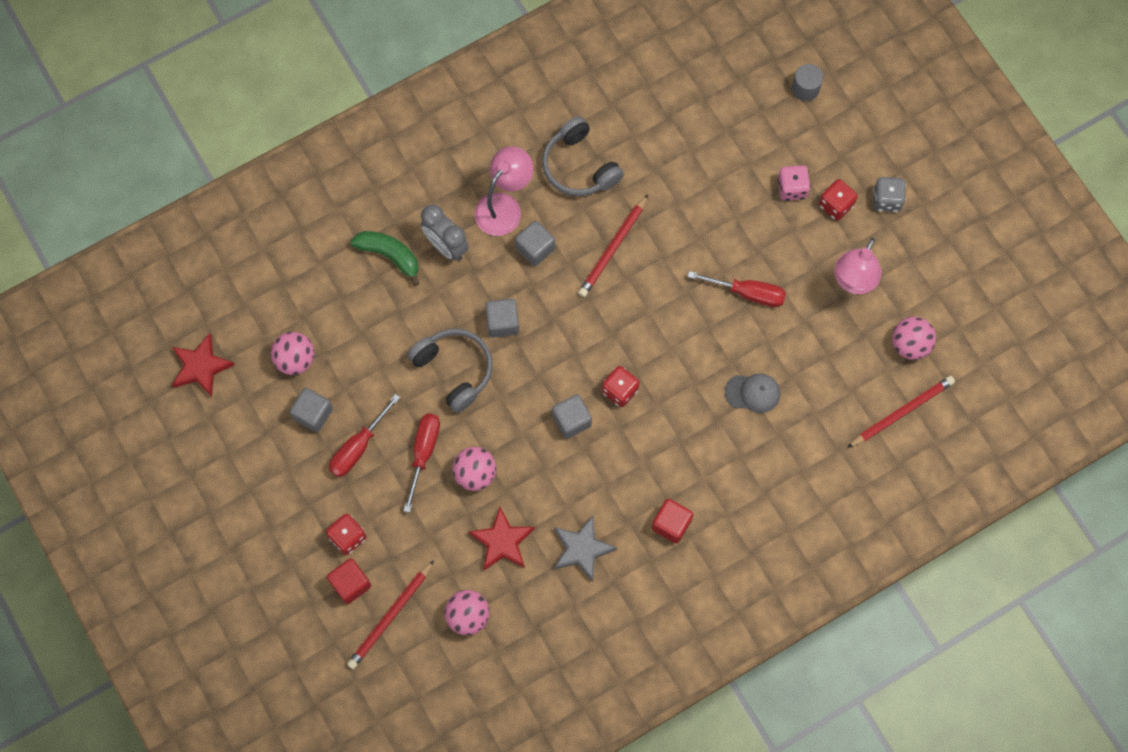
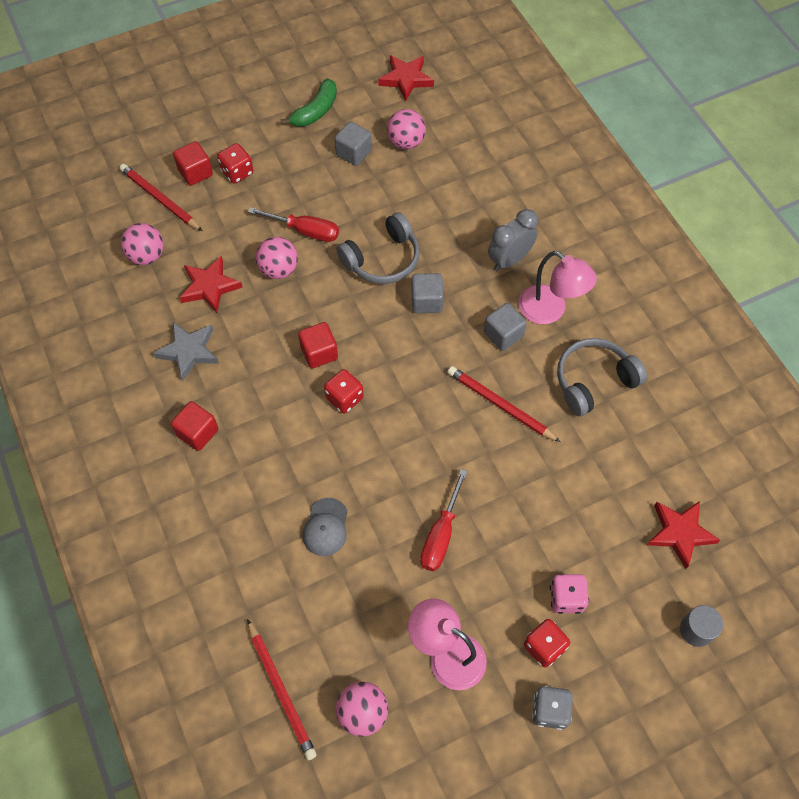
camera: 95 degrees right, 10 degrees down
red screwdriver [329,394,400,477] -> none
green banana [351,231,419,286] -> green banana moved to [281,78,337,127]
grey cube [552,394,592,439] -> red cube [298,322,338,368]
none -> red star [647,501,720,569]

